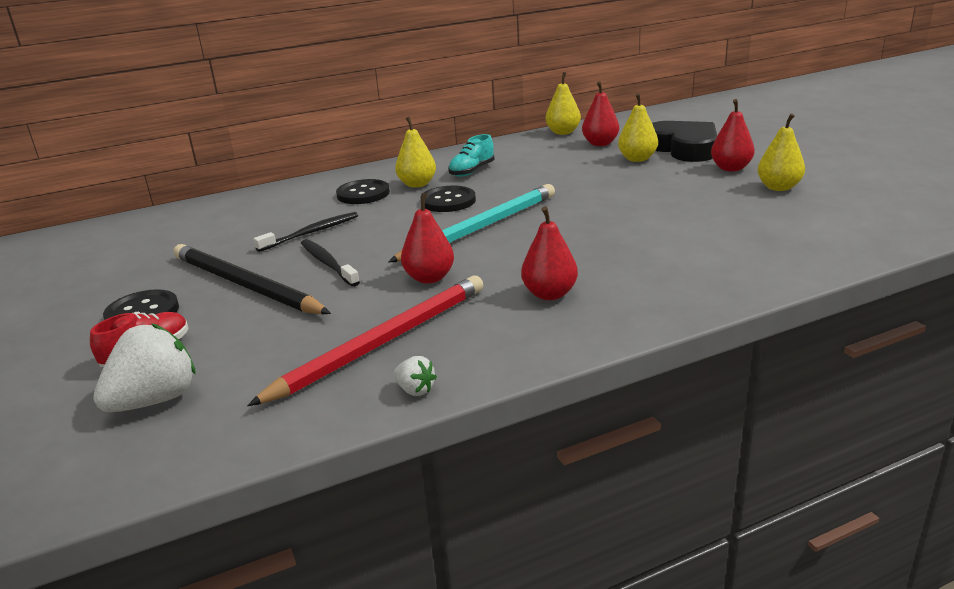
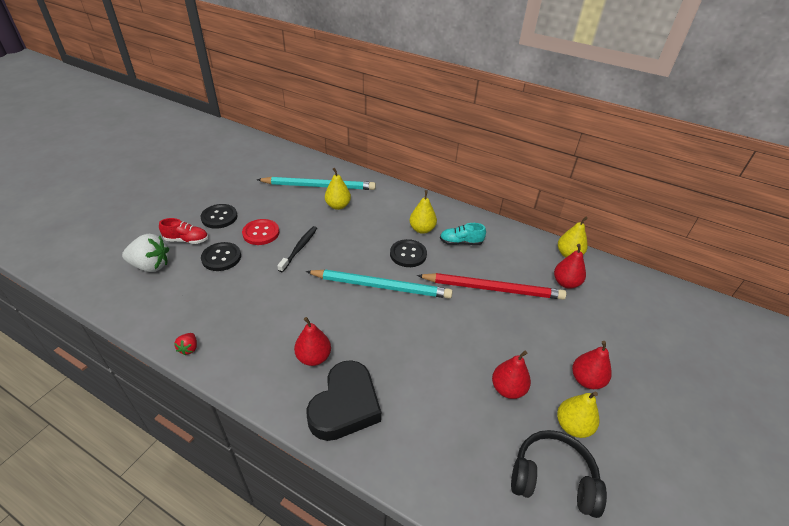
camera: 50 degrees right, 15 degrees up
black pencil [173,244,331,314] -> red button [242,219,279,245]
red pencil [247,276,483,406] -> red pencil moved to [417,273,566,300]
black toothbrush [253,212,358,252] -> none
black button [336,179,390,204] -> black button moved to [201,242,241,271]
white strawberry [393,356,437,396] -> red strawberry [174,333,197,355]
red pear [401,193,454,284] -> red pear moved to [492,351,531,399]
yellow pear [618,93,658,162] -> yellow pear moved to [325,168,351,210]
black heart [652,121,717,162] -> black heart moved to [306,360,381,441]
none -> turquoise pencil [257,177,376,190]
none -> black headphones [511,430,607,518]

